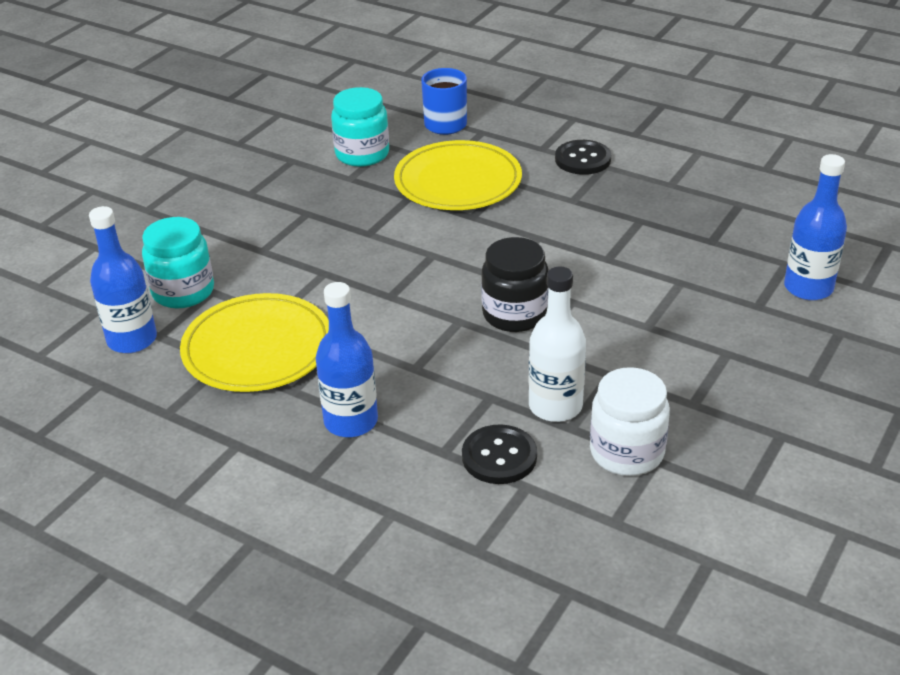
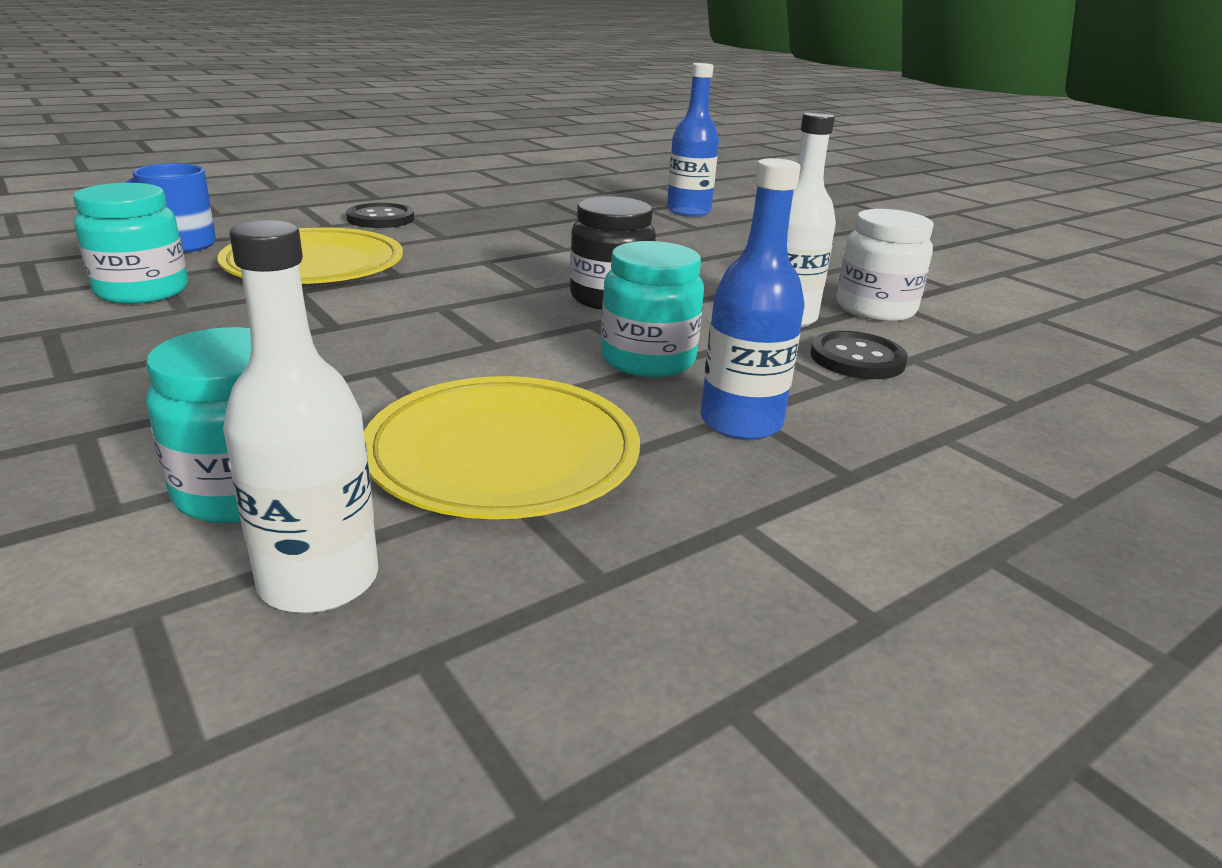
camera: 70 degrees left, 10 degrees down
blue bottle [89,206,157,353] -> white bottle [223,220,378,613]
none -> turquoise jar [601,241,704,378]

